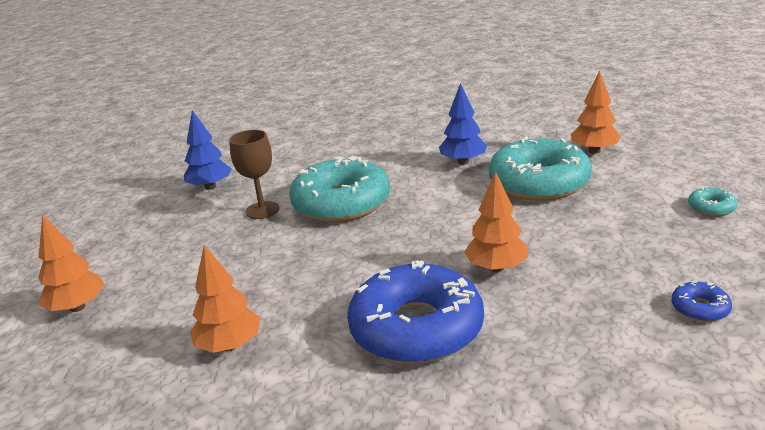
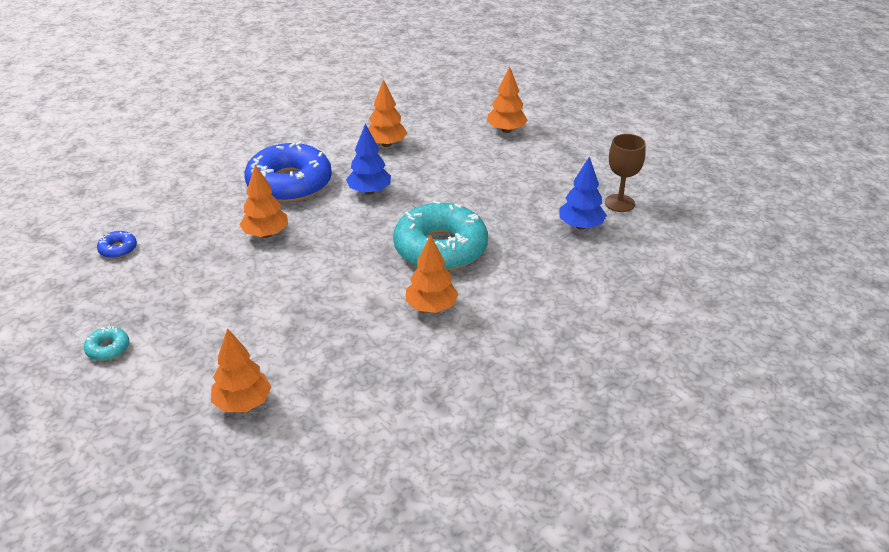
camera: 140 degrees right, 10 degrees up
brown goblet [229,130,279,219] -> brown goblet moved to [605,134,646,212]
blue tree [439,83,487,165] -> blue tree moved to [346,124,391,195]
turquoise donut [489,136,592,201] -> none
none -> orange tree [406,234,458,313]

